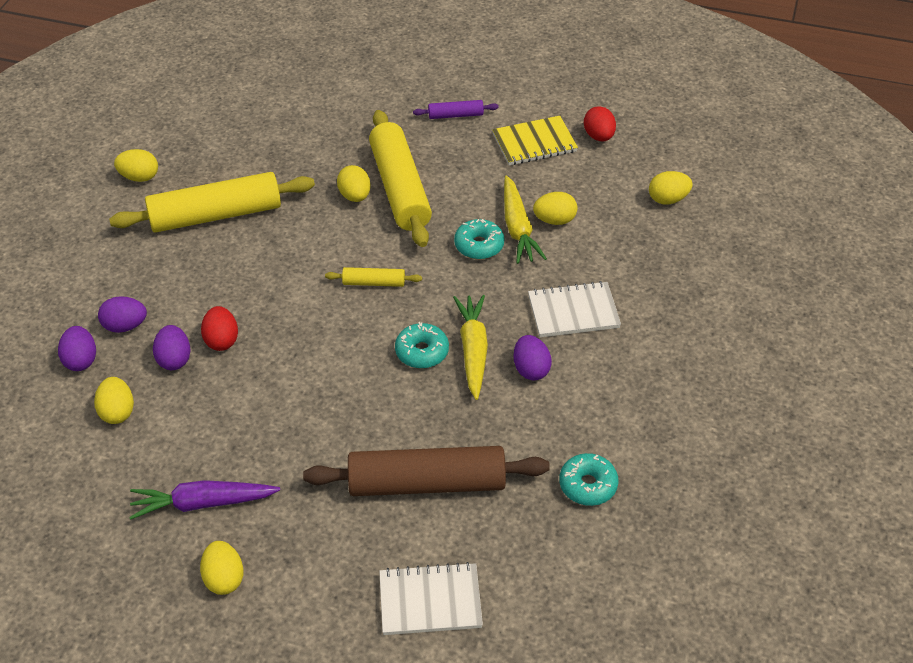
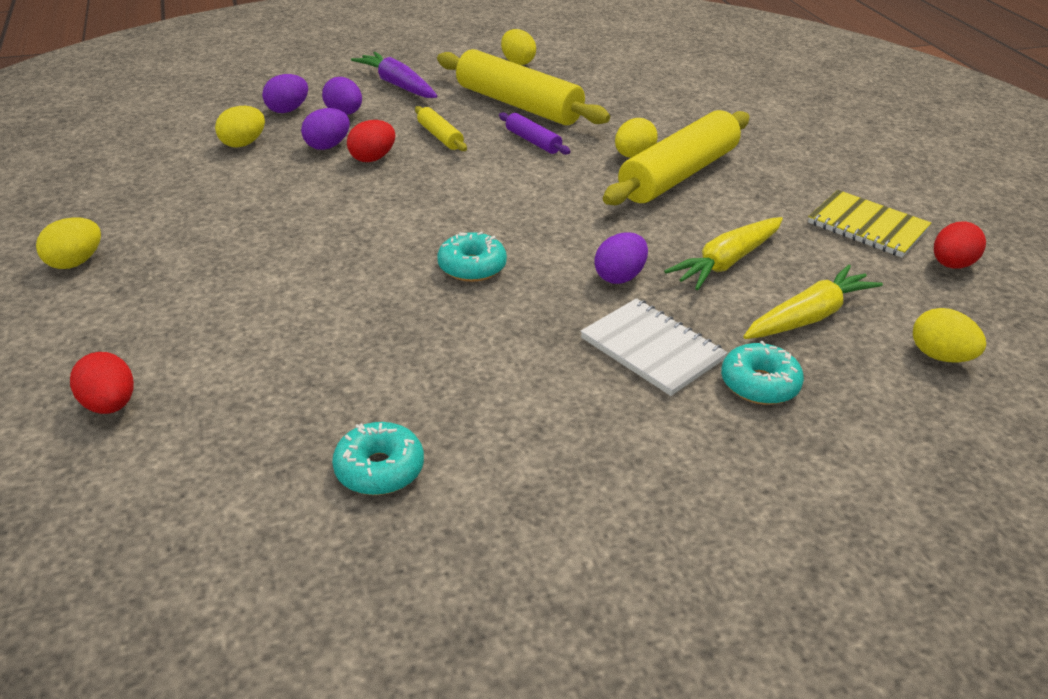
camera: 55 degrees right, 10 degrees down
purple carrot [129,480,280,520] -> purple carrot moved to [351,52,438,98]
brown rolling pin [303,446,550,496] -> none
yellow rolling pin [325,267,422,287] -> yellow rolling pin moved to [415,106,467,151]
white notebook [379,562,483,635] -> red egg [70,352,134,414]
purple rolling pin [413,100,499,119] -> purple rolling pin moved to [499,112,571,155]
yellow carrot [453,295,488,400] -> yellow carrot moved to [743,265,883,339]
turquoise donut [454,219,505,259] -> turquoise donut moved to [721,341,804,405]
purple egg [513,335,552,381] -> purple egg moved to [594,232,648,284]
yellow egg [533,192,577,225] -> none

